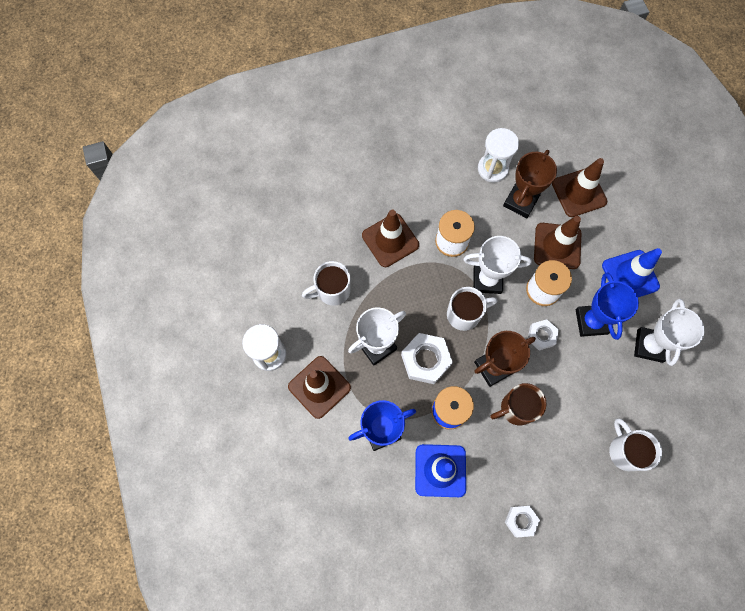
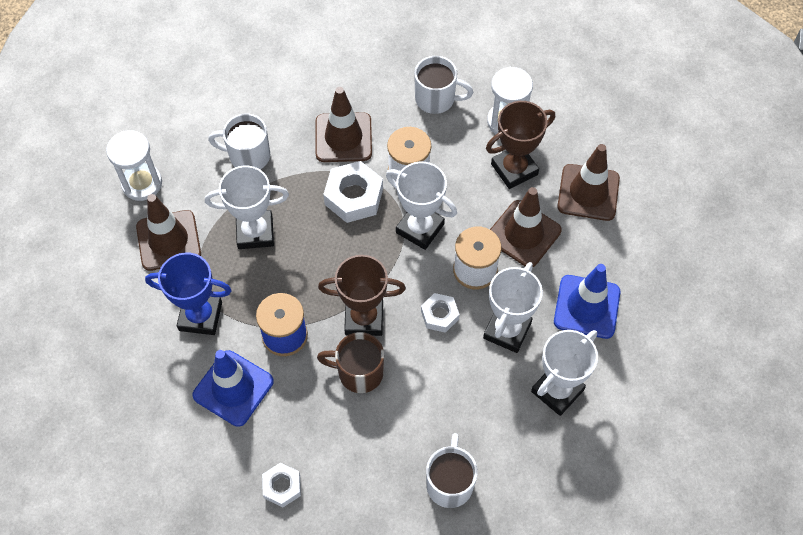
camera: 30 degrees right, 10 degrees down
white nut [401,333,453,384] -> white nut moved to [323,161,383,223]
white mug [447,287,497,331] -> white mug moved to [414,56,473,114]
blue trophy [576,272,639,340] -> white trophy [483,262,543,353]

